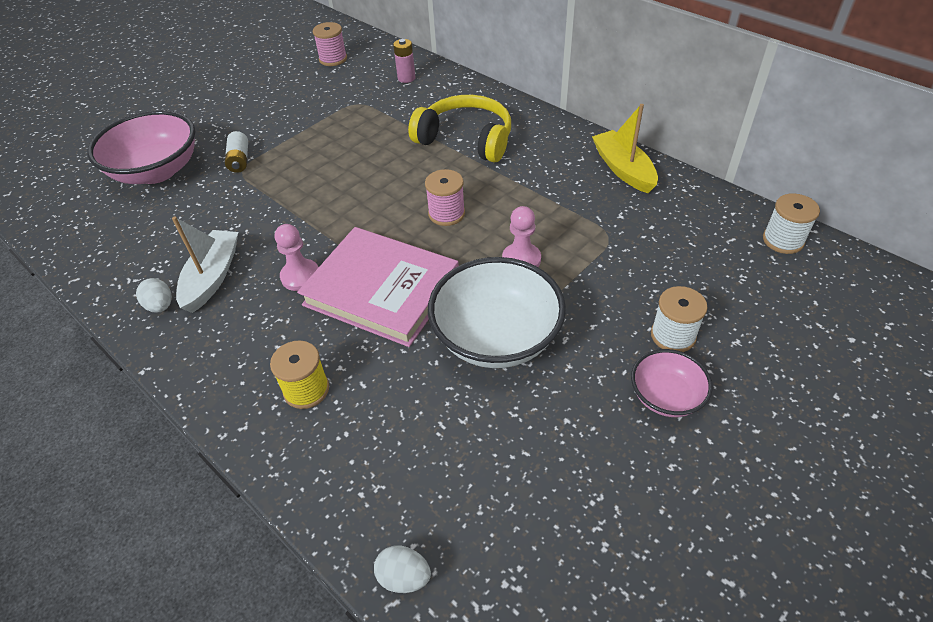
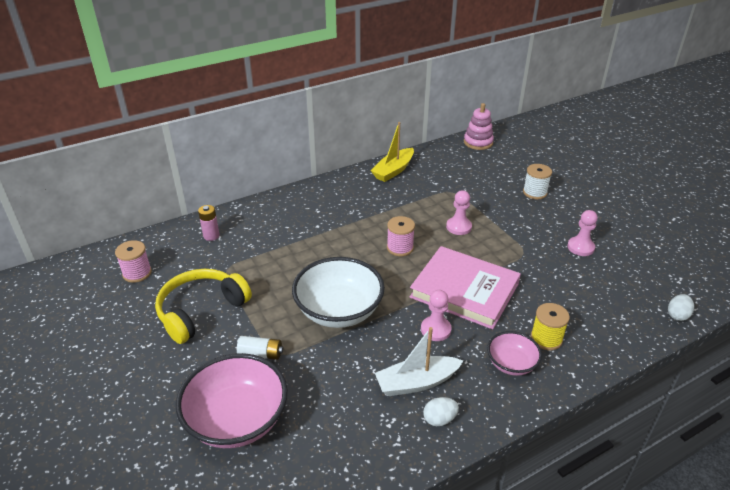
camera: 75 degrees left, 10 degrees down
white boat [172,216,238,313] -> white boat turned 45 degrees counterclockwise [375,327,464,396]
pink book [297,227,459,347] -> pink book turned 75 degrees clockwise [410,246,521,330]
yellow headphones [408,95,511,162] -> yellow headphones moved to [155,269,252,344]
white bowl [428,257,566,368] -> white bowl moved to [292,257,385,328]
yellow boat [592,104,658,193] -> yellow boat turned 45 degrees counterclockwise [371,122,414,182]
pink bowl [631,349,713,417] -> pink bowl moved to [487,331,542,376]
white spool [763,193,820,254] -> pink stacking toy [464,103,494,150]
none -> pink pawn [567,210,598,256]

